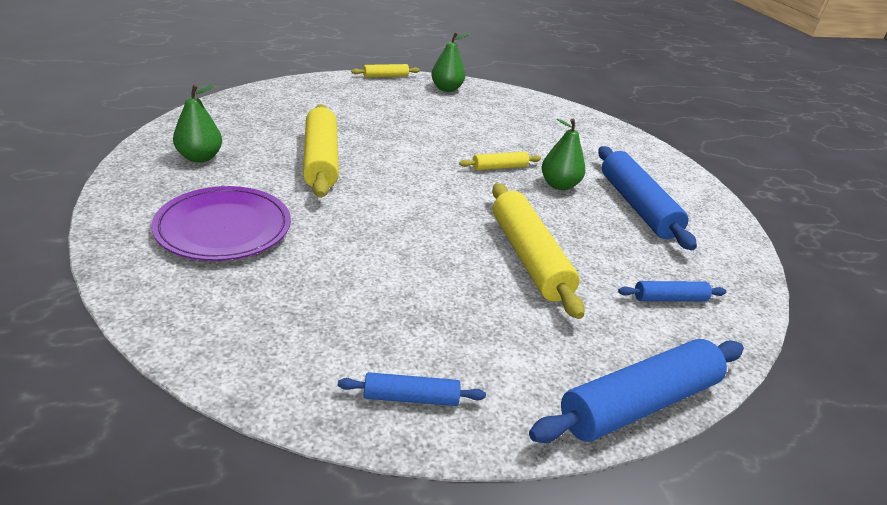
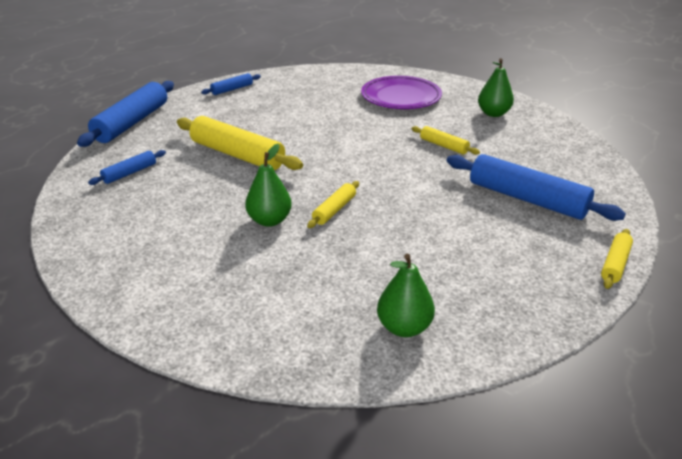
camera: 145 degrees right, 0 degrees up
yellow rolling pin [303,104,339,198] -> yellow rolling pin [412,126,480,155], size x0.50
green pear [431,33,470,92] -> green pear moved to [377,254,435,337]
blue rolling pin [598,146,697,250] -> blue rolling pin moved to [447,154,626,221]

